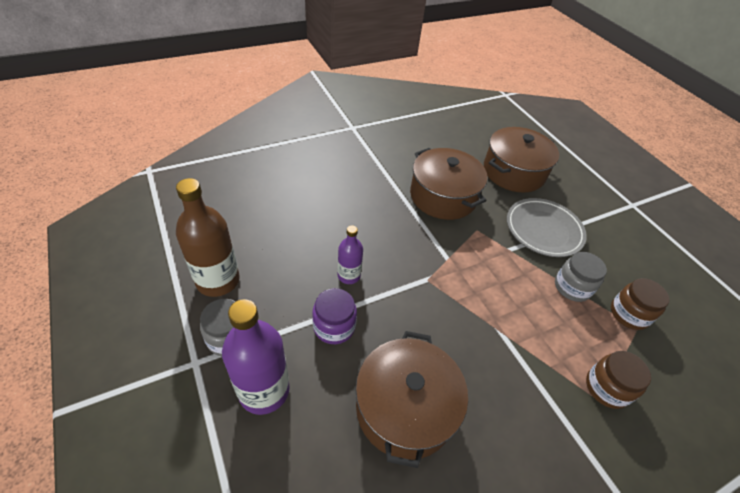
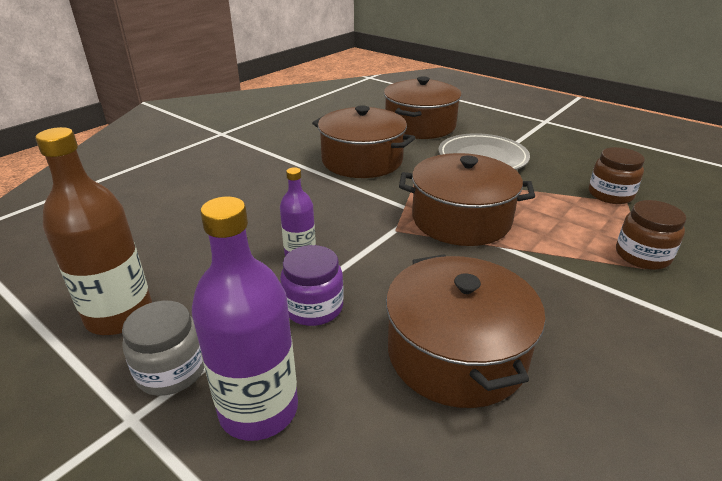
camera: 20 degrees left, 15 degrees down
grey jar [555,252,607,302] -> none
none -> brown pot [399,153,535,246]

